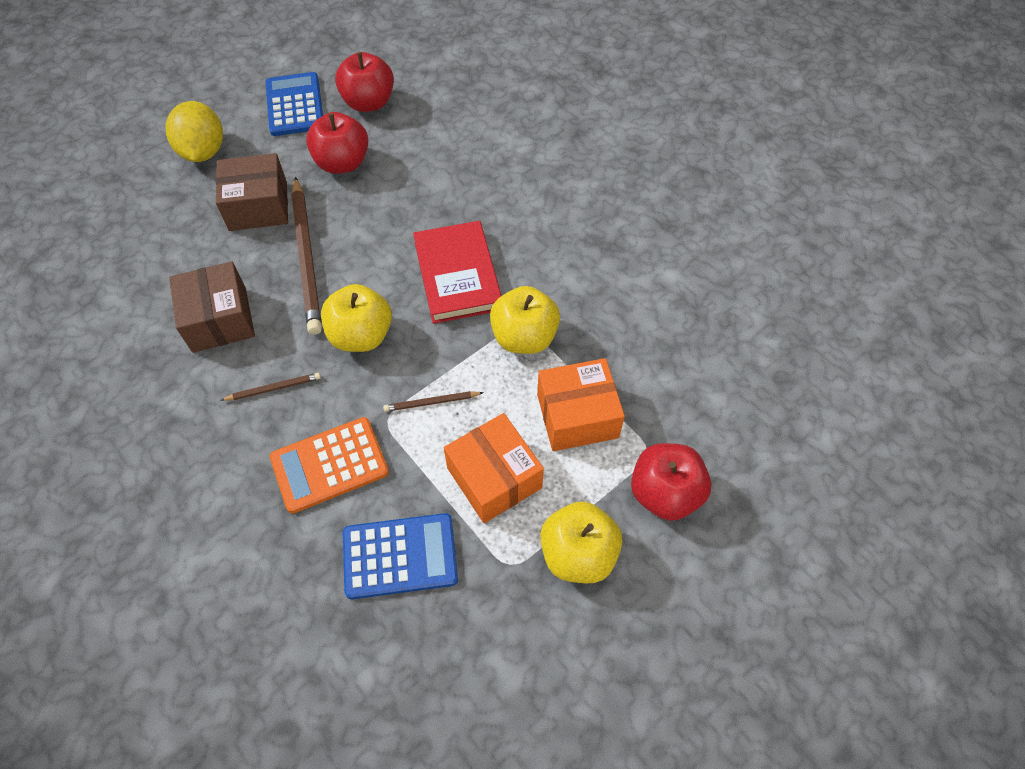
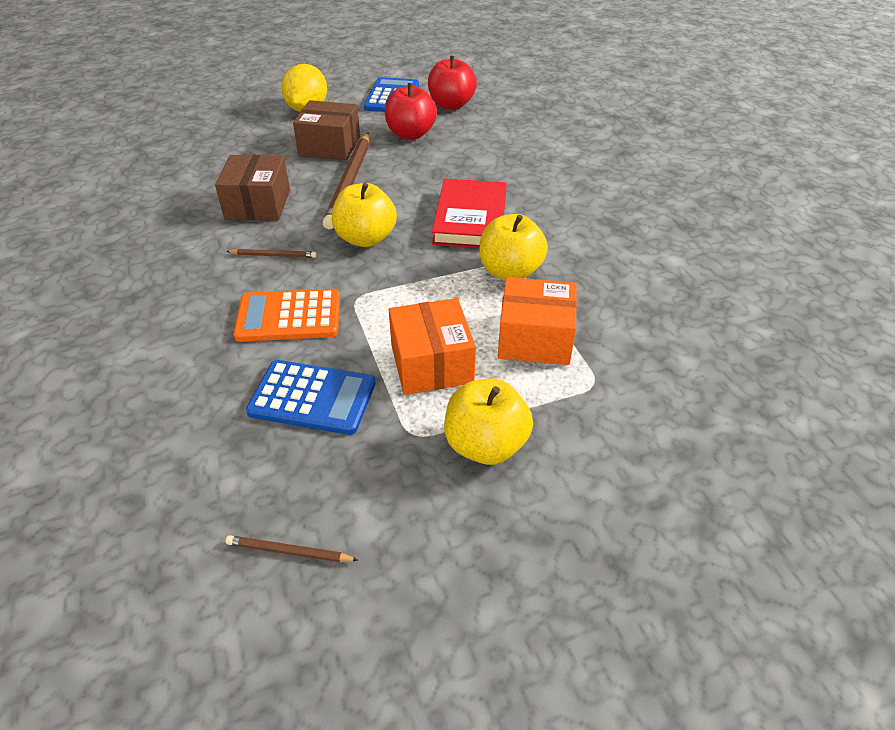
camera: 20 degrees right, 15 degrees down
brown pencil [383,391,484,412] -> brown pencil moved to [226,535,358,562]
red apple [631,443,711,521] -> none

